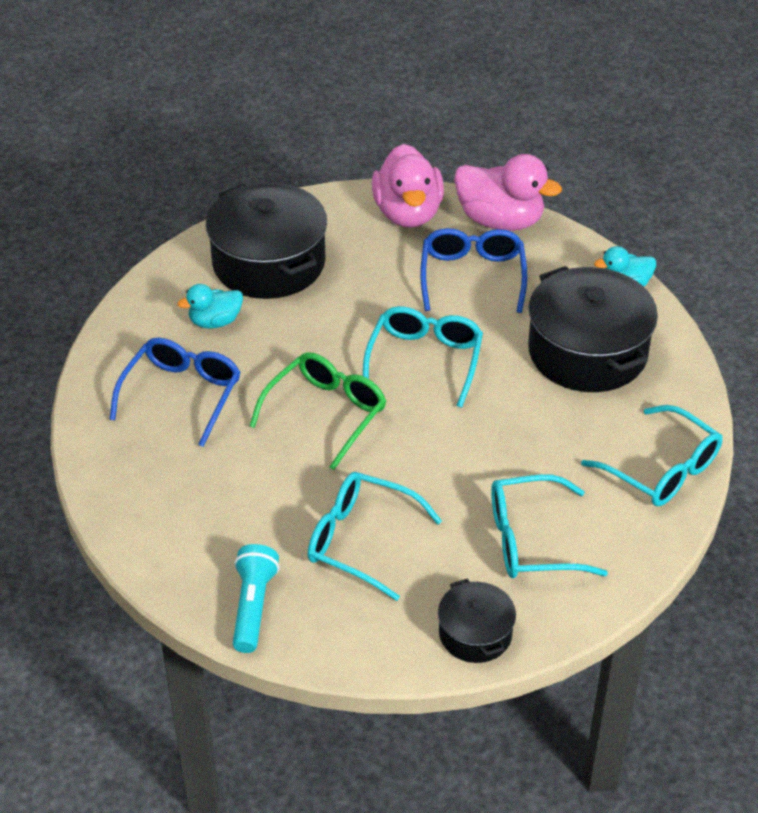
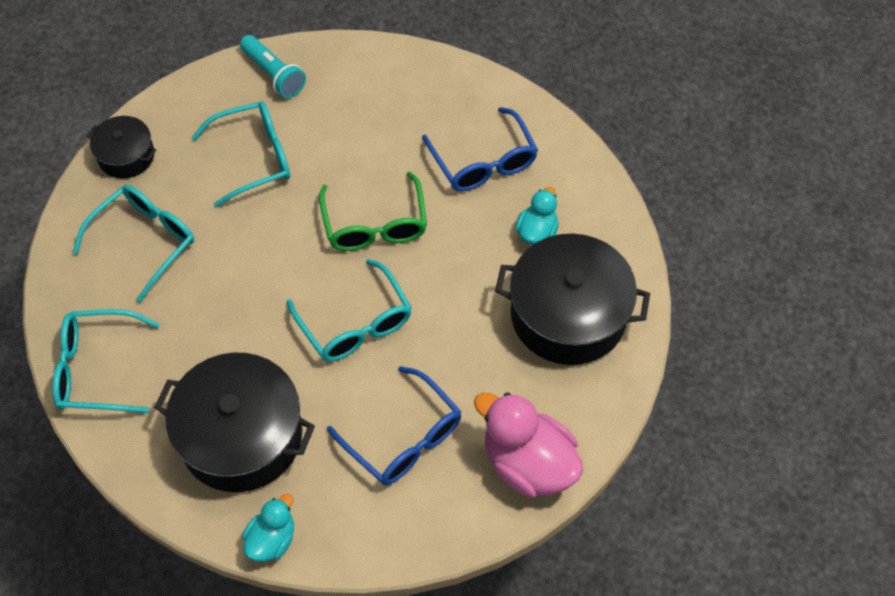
camera: 135 degrees right, 15 degrees up
pink duck [454,154,562,231] -> none

